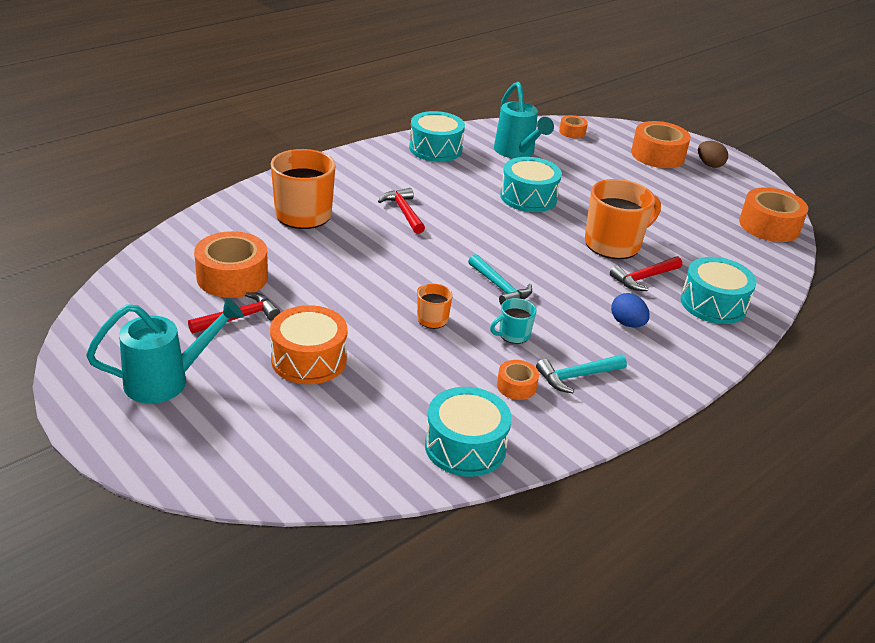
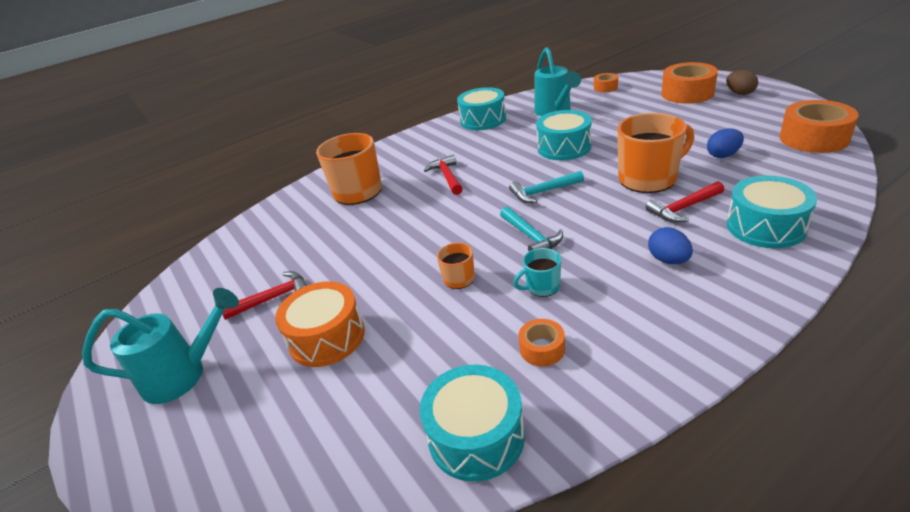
camera: 15 degrees right, 0 degrees up
orange tape [194,231,268,298] -> none
turquoise hammer [536,354,627,393] -> turquoise hammer moved to [509,171,584,203]
none -> blue egg [707,128,744,158]

